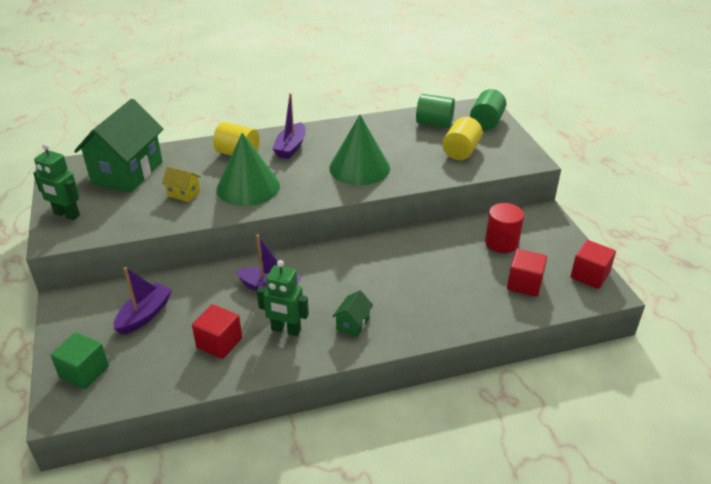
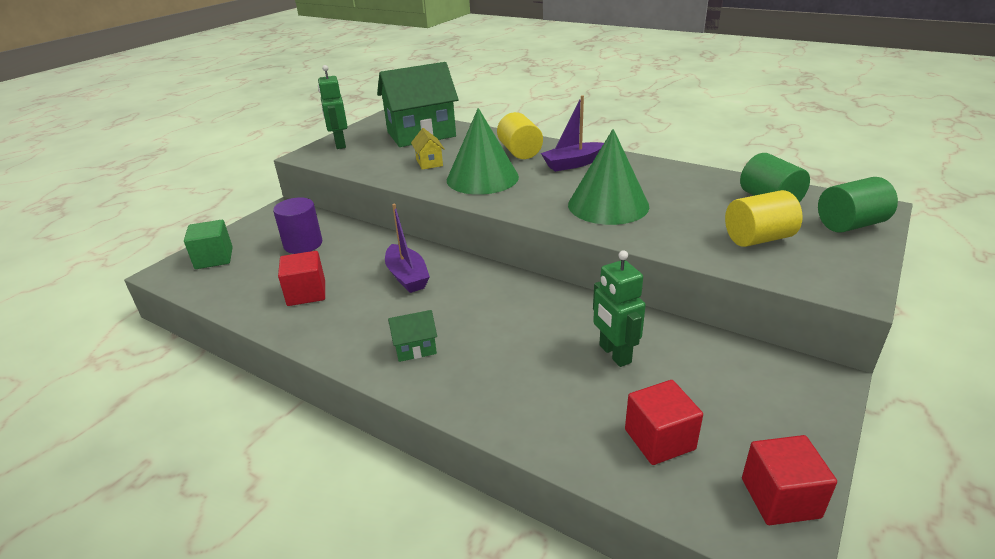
camera: 50 degrees right, 5 degrees down
purple boat [114,267,172,335] -> purple cylinder [273,197,322,254]
green robot [257,260,309,336] -> green robot moved to [593,250,646,367]
red cylinder [485,203,524,253] -> none

